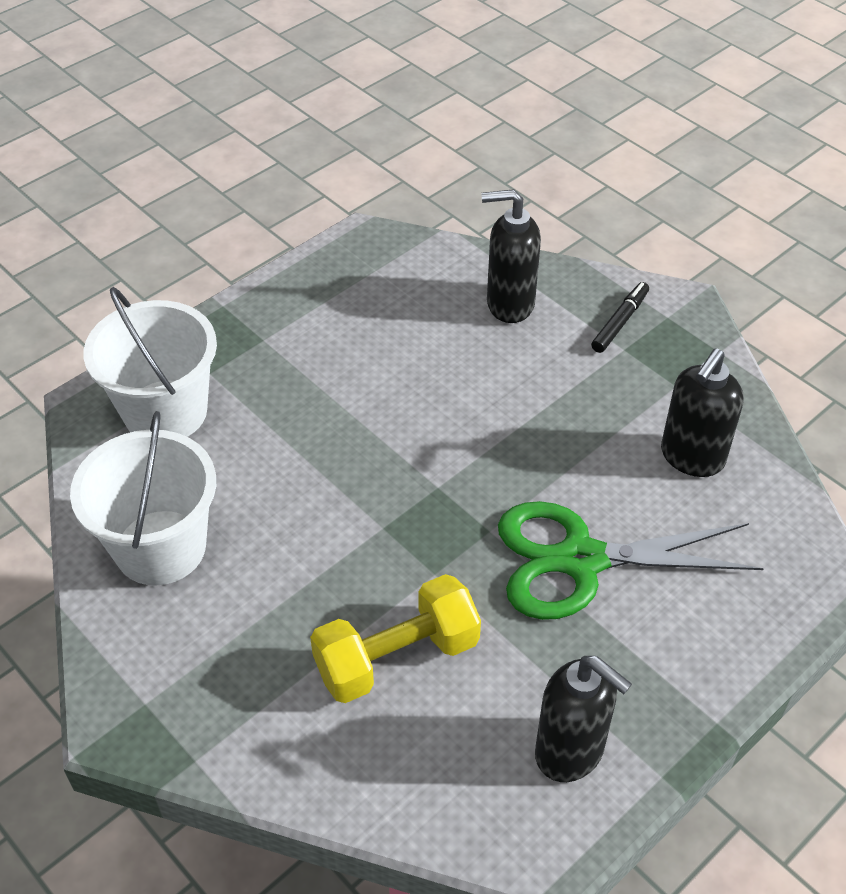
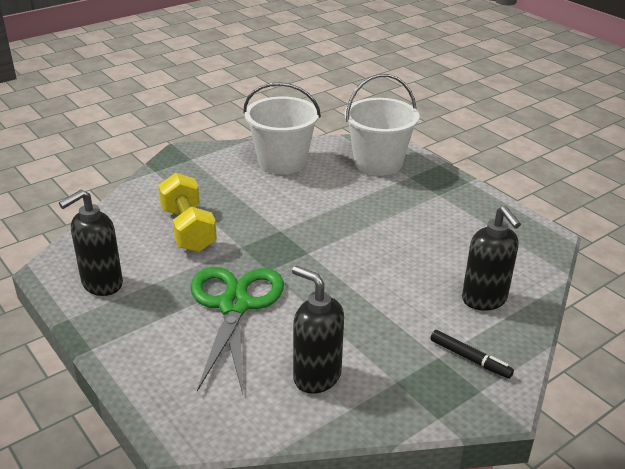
camera: 95 degrees right, 15 degrees down
black soap dispenser [482,189,541,323] -> black soap dispenser turned 150 degrees clockwise [462,206,521,311]

